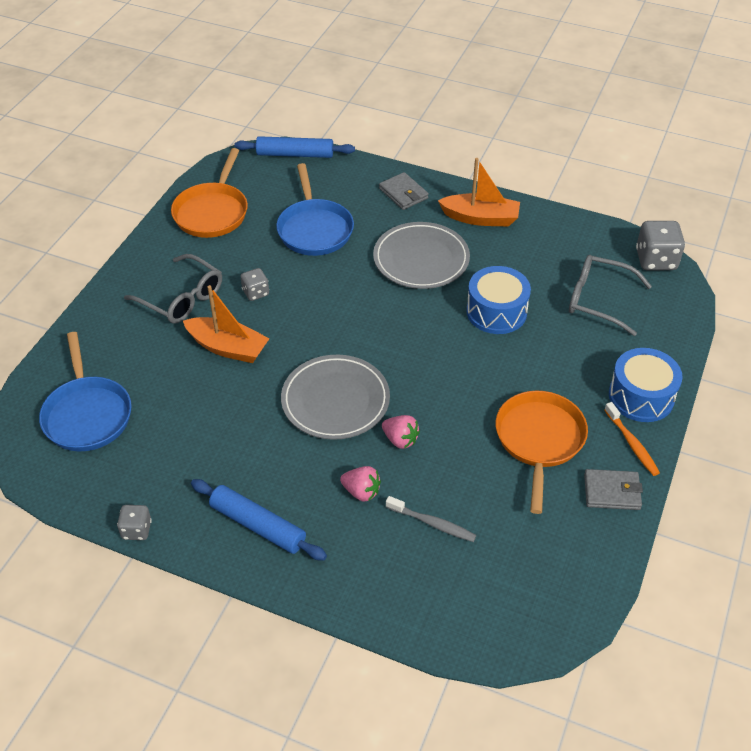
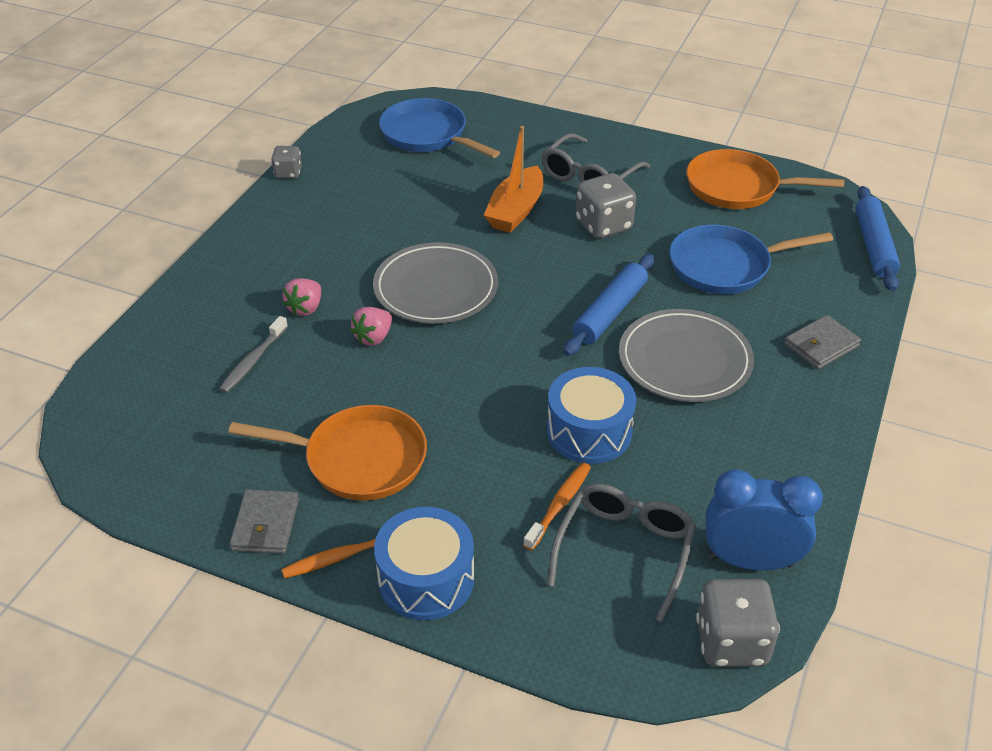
camera: 90 degrees right, 5 degrees down
blue pan [39,332,132,451] -> blue pan turned 60 degrees clockwise [379,98,500,158]
blue rolling pin [191,479,327,561] -> blue rolling pin moved to [564,254,654,356]
grey dice [240,268,269,301] -> grey dice [576,173,636,239], size x1.73
orange boat [438,158,520,227] -> none
none -> orange toothbrush [523,463,591,551]
none -> blue clock [706,469,823,570]

